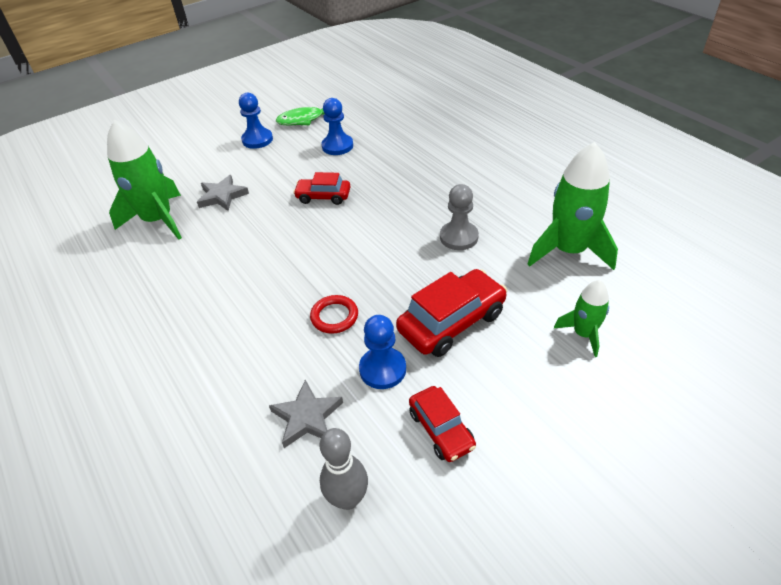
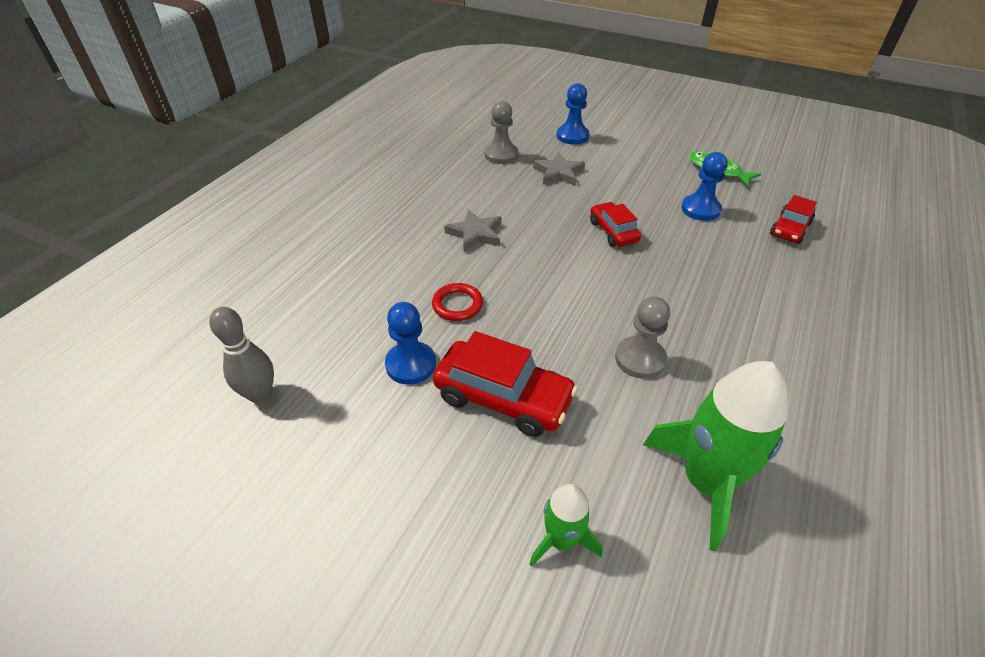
camera: 60 degrees right, 0 degrees up
green rocket [107,120,182,240] -> grey pawn [485,101,518,164]
blue pawn [239,93,273,149] -> blue pawn moved to [556,83,589,144]
grey star [269,380,343,448] -> grey star moved to [444,209,501,252]
red car [409,386,476,462] -> red car moved to [770,195,817,244]

